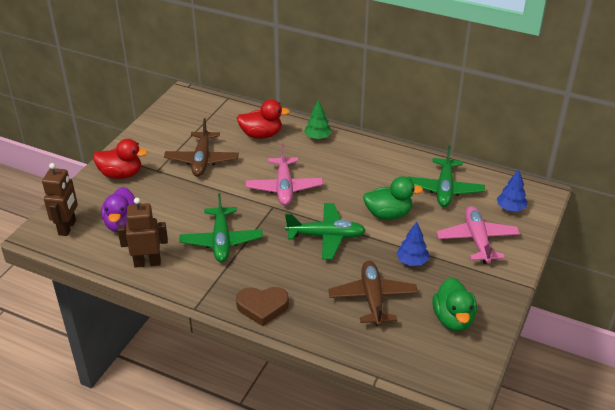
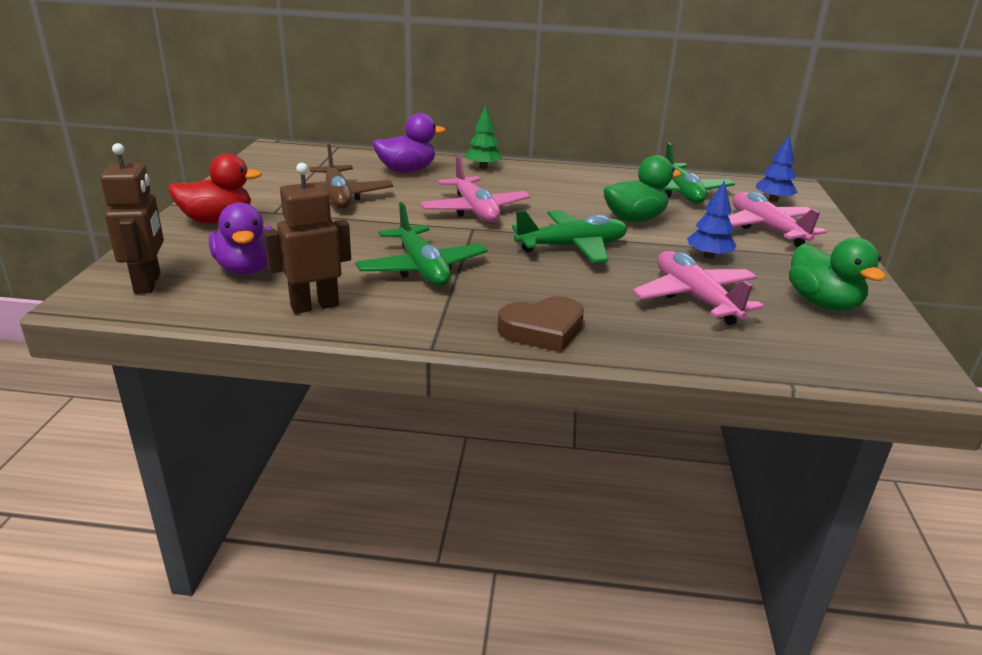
camera: 20 degrees left, 10 degrees down
red duck [237,100,290,139] -> purple duck [373,113,446,173]
brown plane [328,261,418,326] -> pink plane [632,251,764,325]

